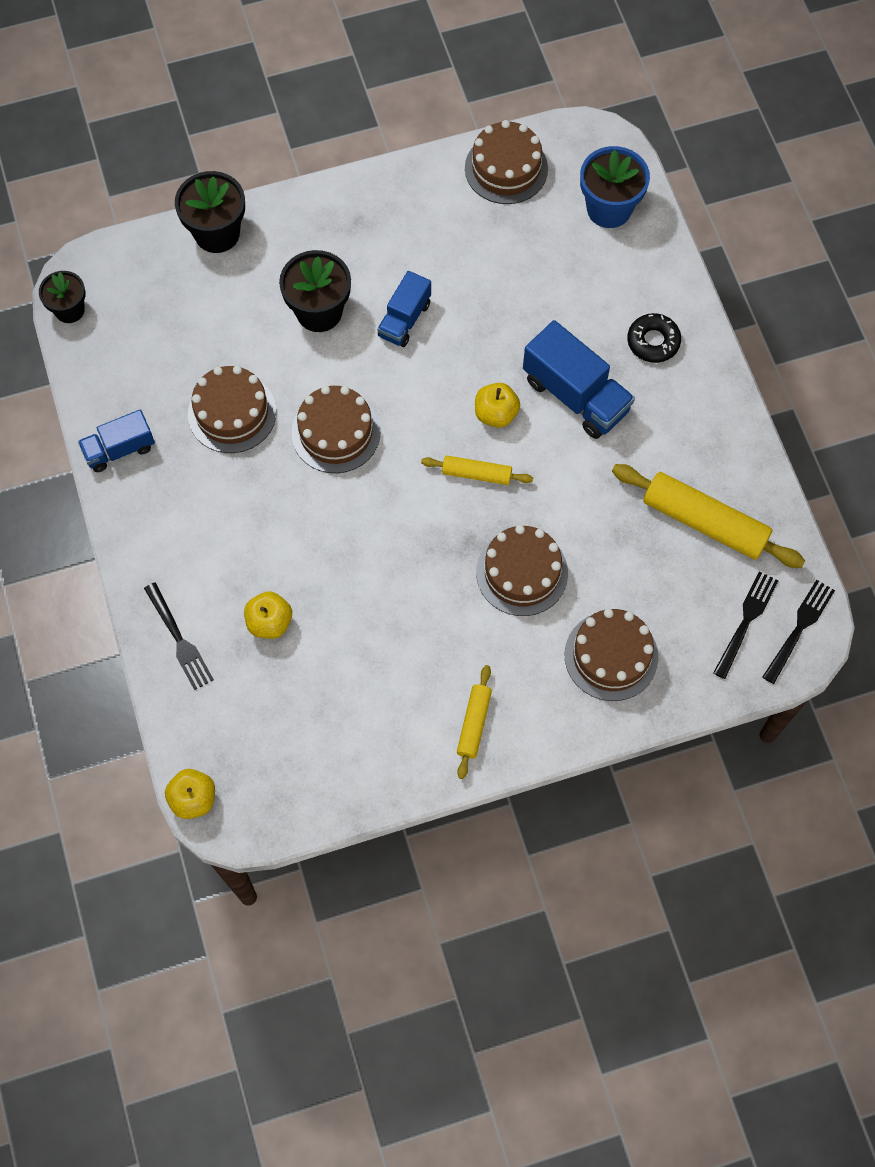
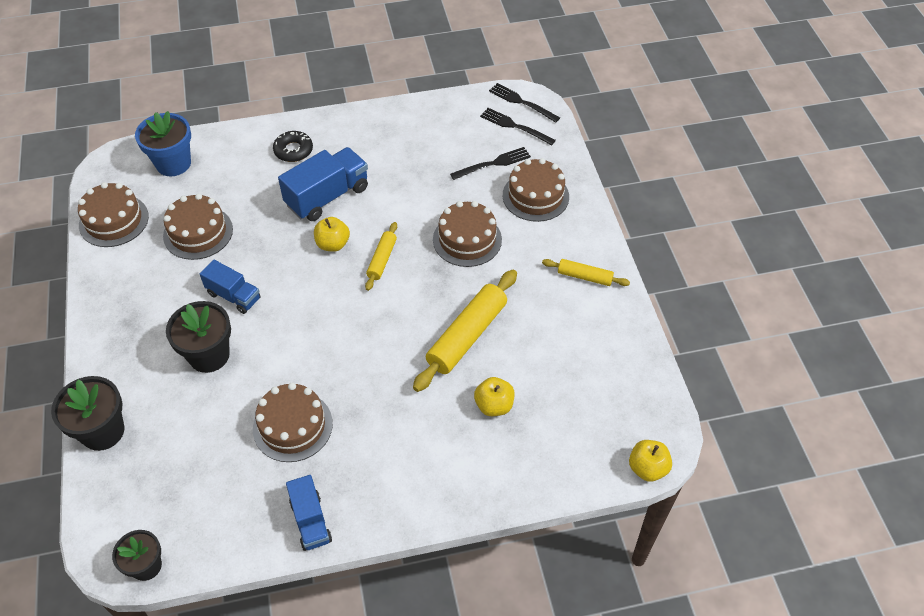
camera: 85 degrees left, 15 degrees down
black fork [144,582,214,690] -> black fork moved to [450,147,531,180]
brown cake [291,386,381,473] -> brown cake moved to [163,193,233,260]
yellow rolling pin [612,464,805,568] -> yellow rolling pin moved to [413,270,517,392]

